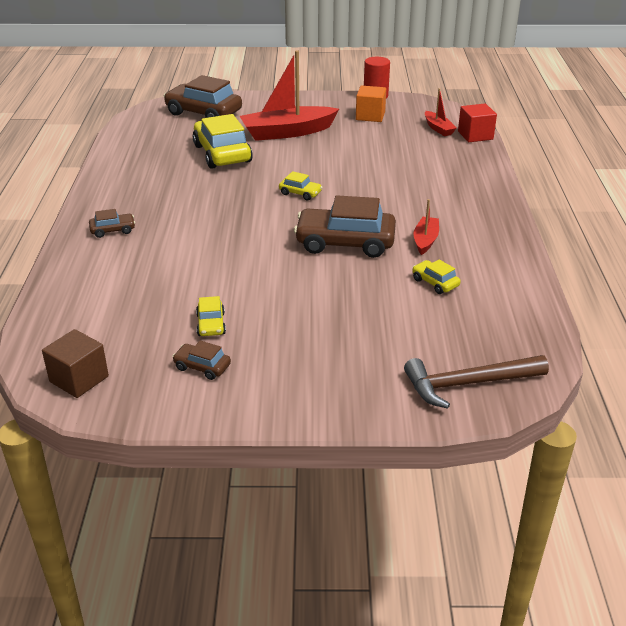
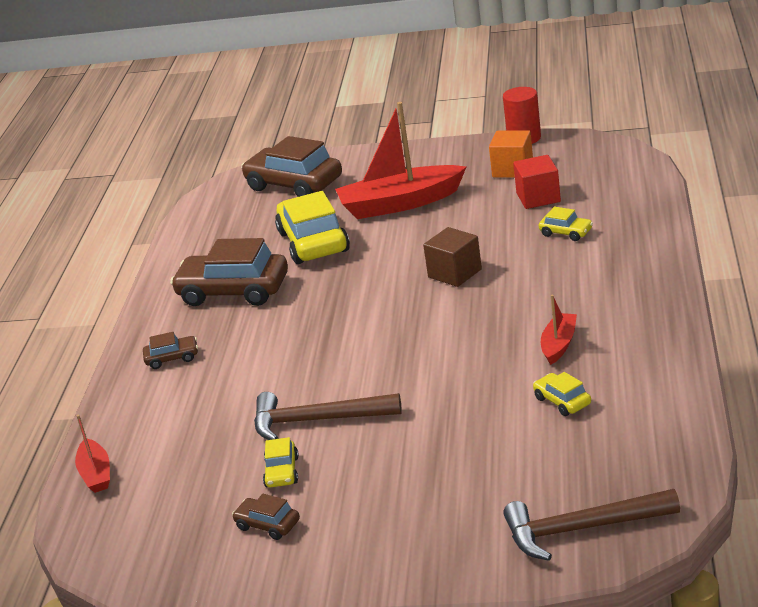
camera: 10 degrees right, 5 degrees down
brown cube [42,329,109,398] -> brown cube moved to [423,227,482,287]
yellow car [279,171,322,200] -> yellow car moved to [539,207,593,241]
brown car [294,195,396,258] -> brown car moved to [170,238,288,306]
red boat [425,88,457,136] -> red boat moved to [75,415,110,493]
red cube [458,104,497,142] -> red cube moved to [513,155,561,209]
none -> brown hammer [254,392,402,440]

